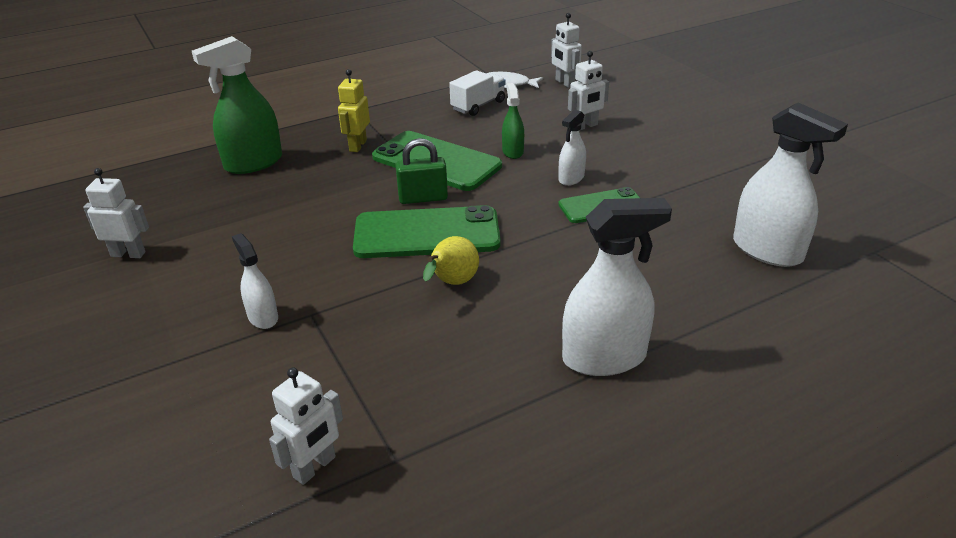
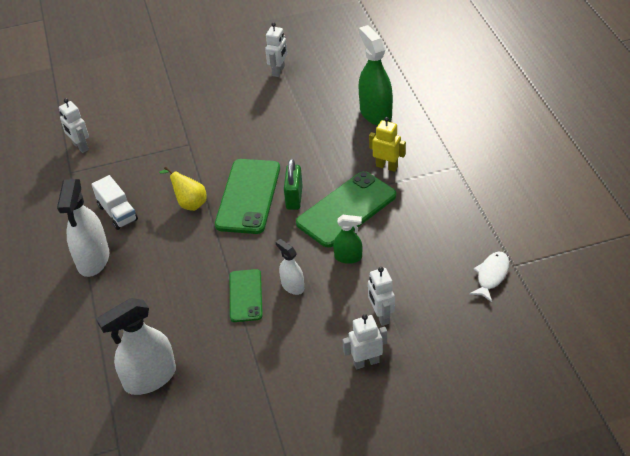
camera: 105 degrees right, 10 degrees up
white spray bottle [232,233,278,329] -> none
white truck [449,70,505,116] -> white truck moved to [91,175,138,230]
white robot [551,13,582,88] -> white robot moved to [342,314,387,369]

